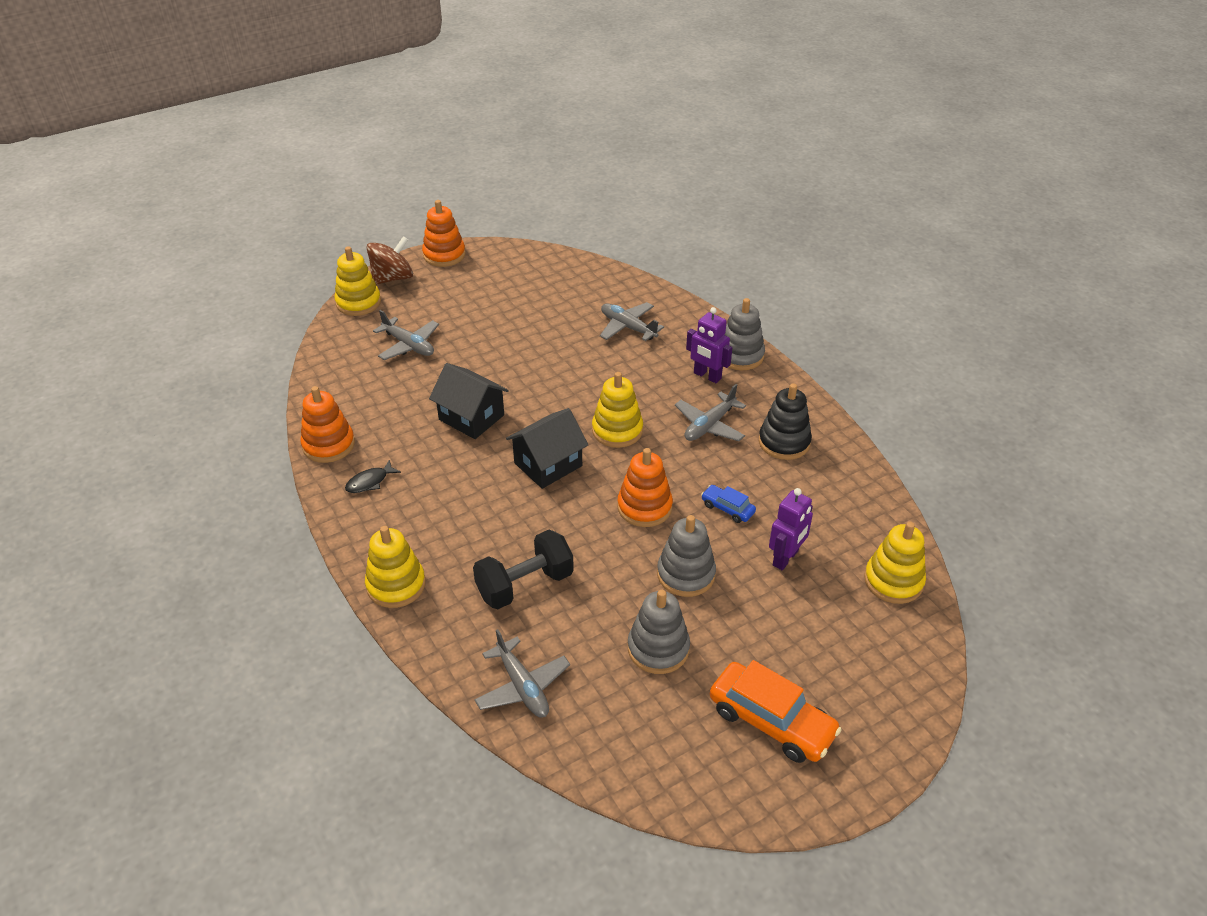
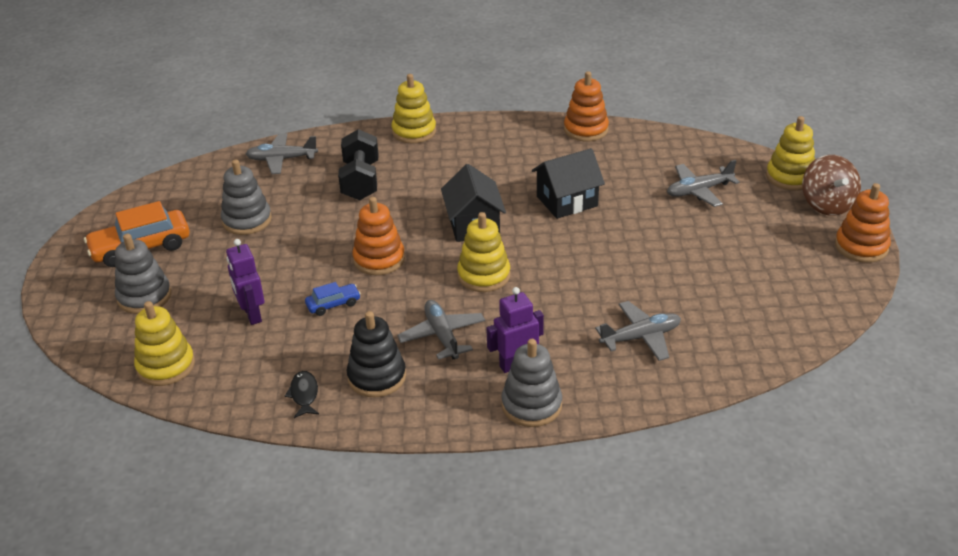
camera: 120 degrees right, 5 degrees down
black fish [345,460,401,493] -> black fish moved to [285,371,319,418]
grey stacking toy [657,515,716,597] -> grey stacking toy moved to [115,234,171,314]

